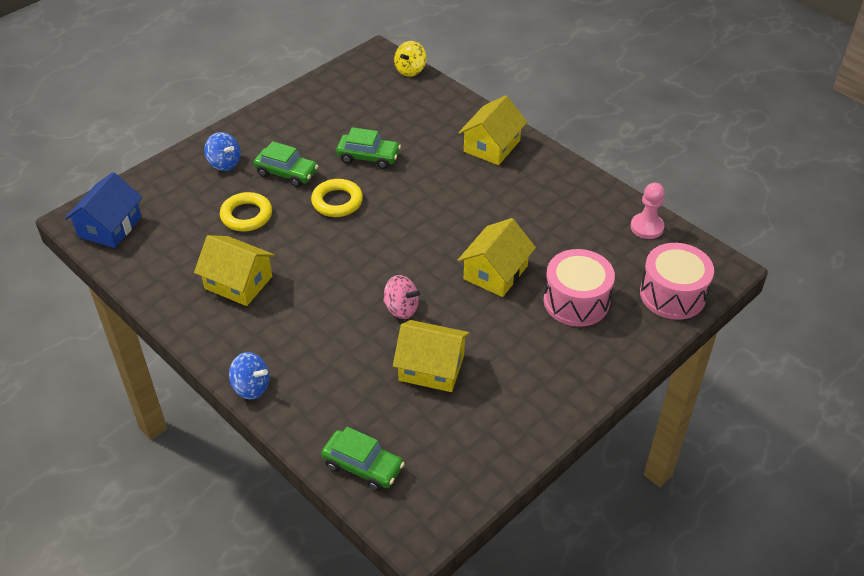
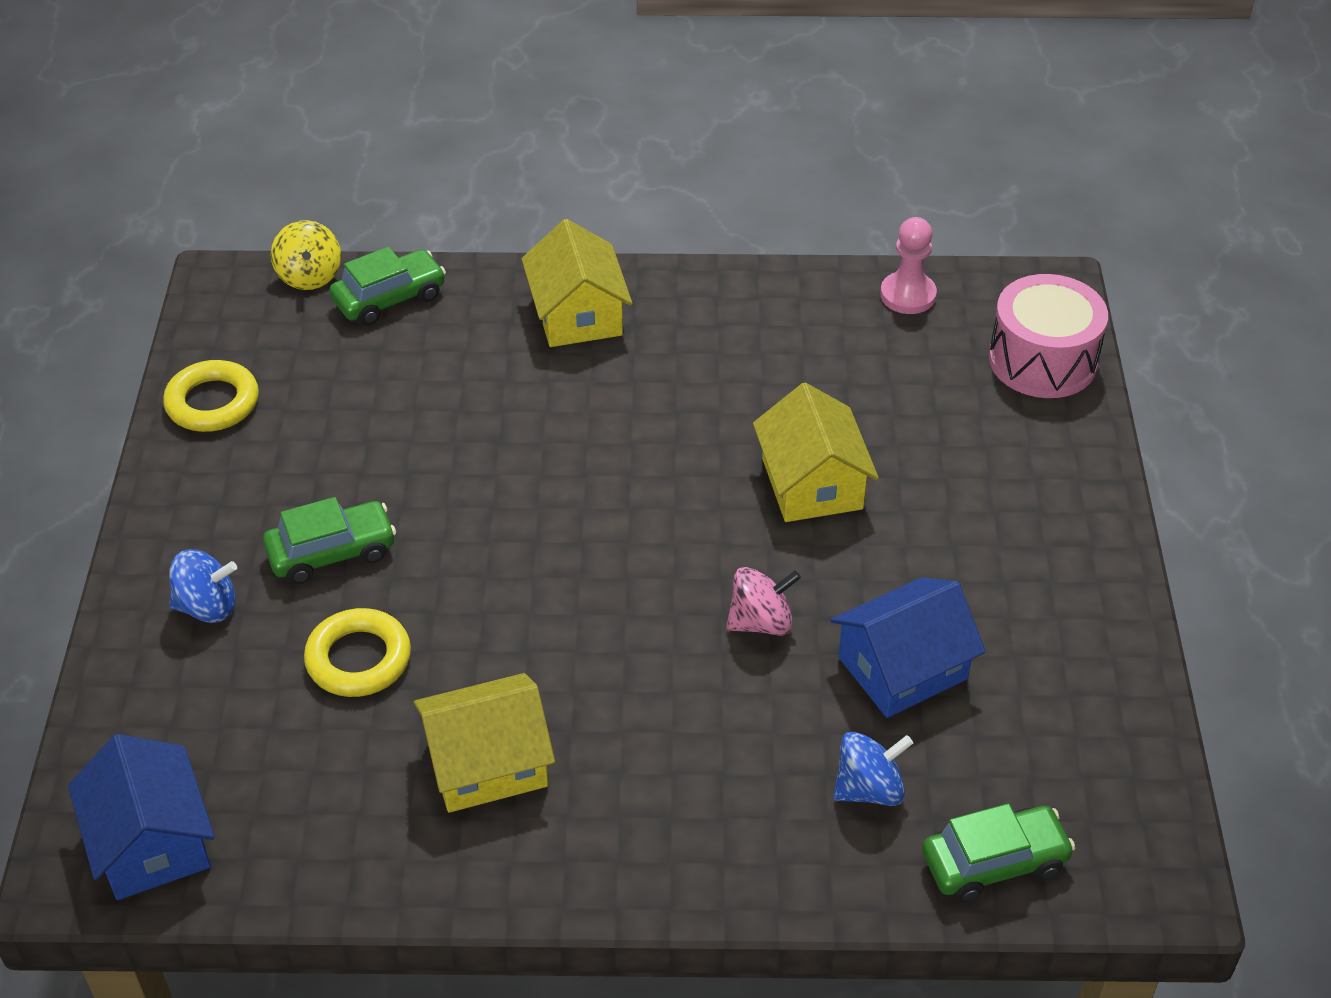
camera: 45 degrees left, 0 degrees up
blue spinning top [229,352,269,400] -> blue spinning top moved to [833,732,913,806]
yellow ring [311,179,363,217] -> yellow ring moved to [163,360,259,432]
green car [336,127,401,169] -> green car moved to [330,247,446,326]
yellow house [393,320,470,392] -> blue house [831,577,986,718]
pink drum [544,249,615,327] -> none

